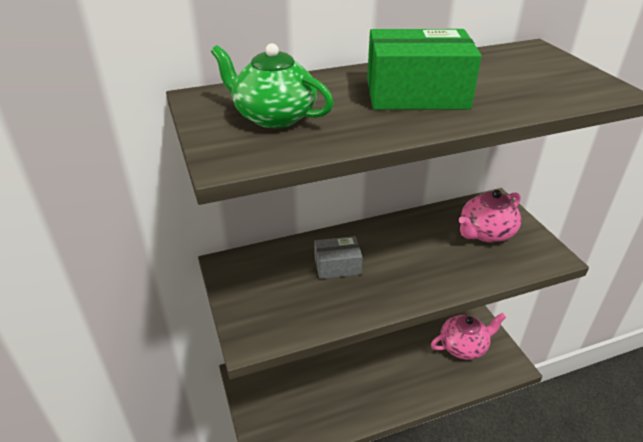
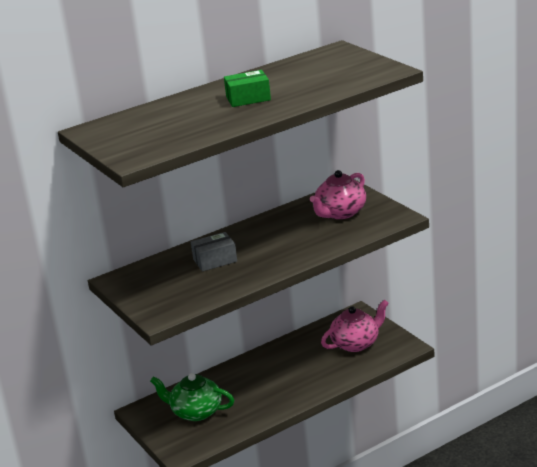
camera: 10 degrees left, 10 degrees down
green teapot [211,43,334,128] -> green teapot moved to [150,373,234,421]
green box [367,29,482,110] -> green box [224,70,271,107], size x0.56

